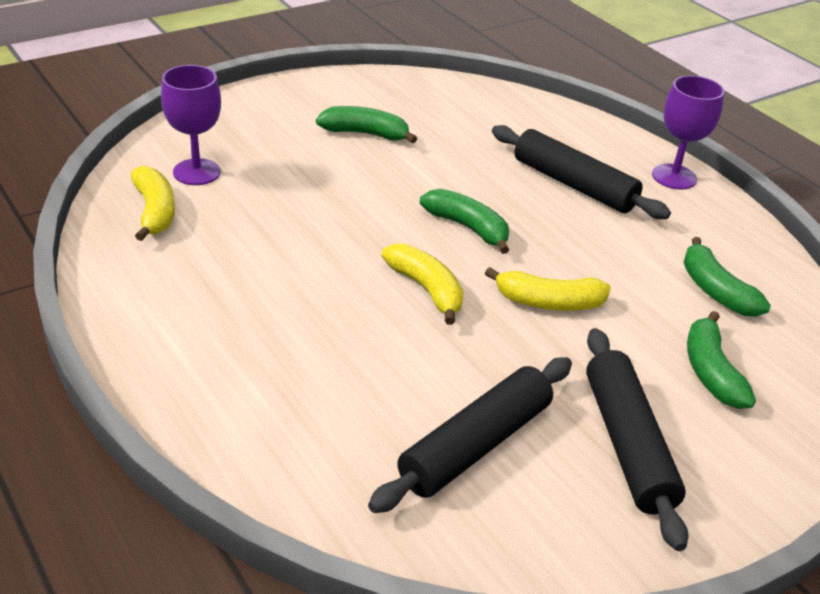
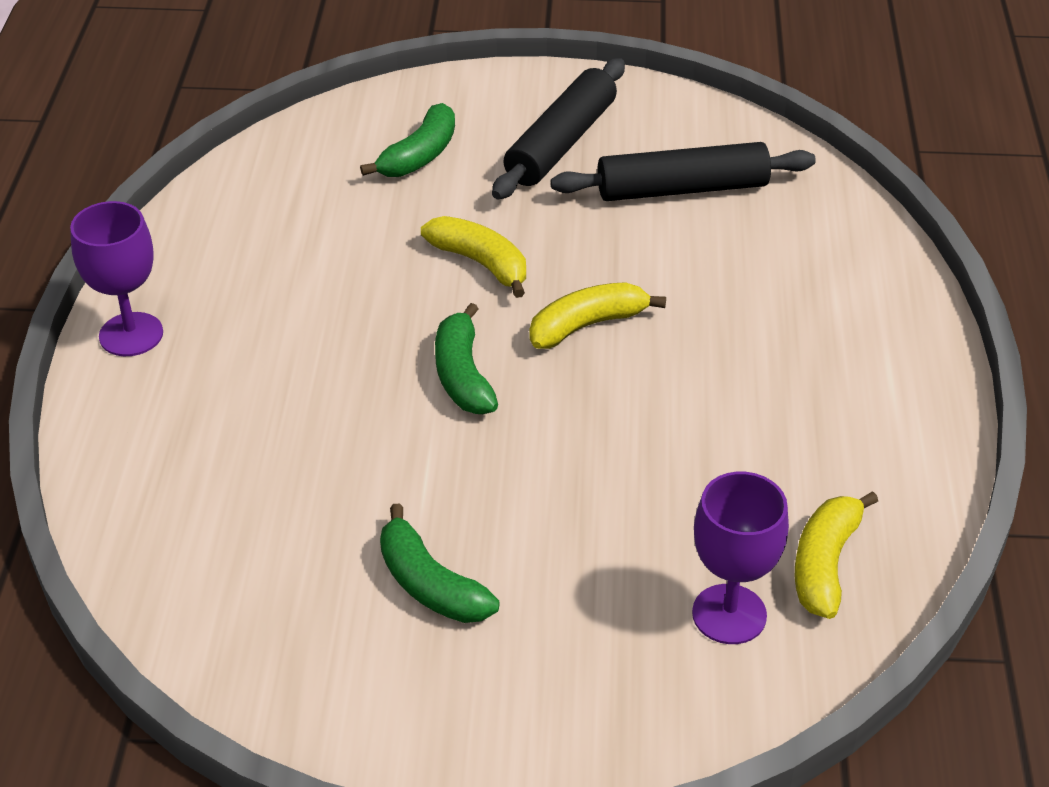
camera: 140 degrees left, 5 degrees up
yellow banana [381,243,464,325] -> yellow banana turned 60 degrees clockwise [529,282,666,349]
black rolling pin [492,125,671,219] -> none
green banana [684,237,771,317] -> none

